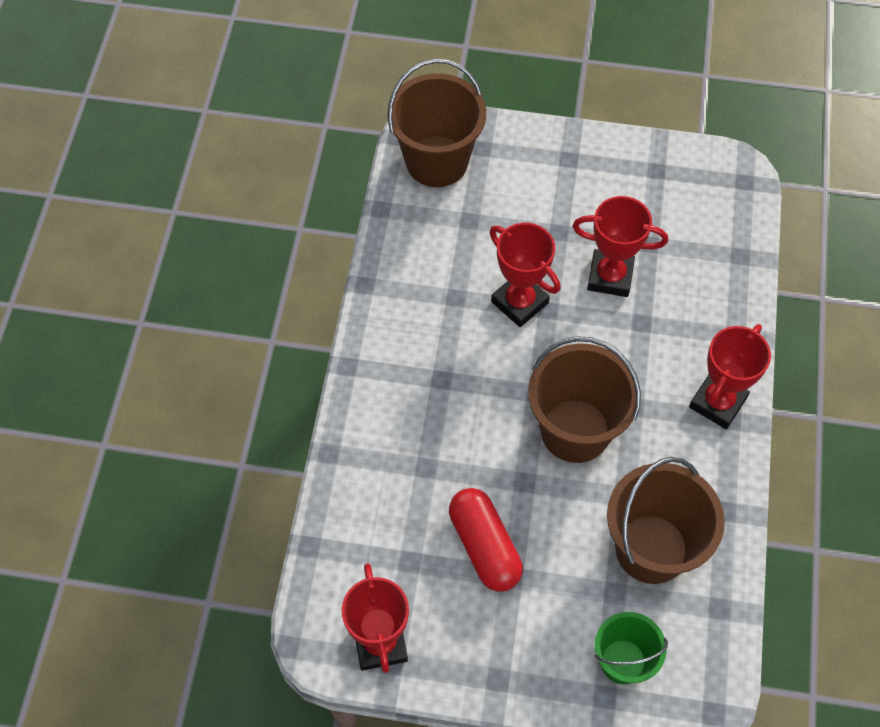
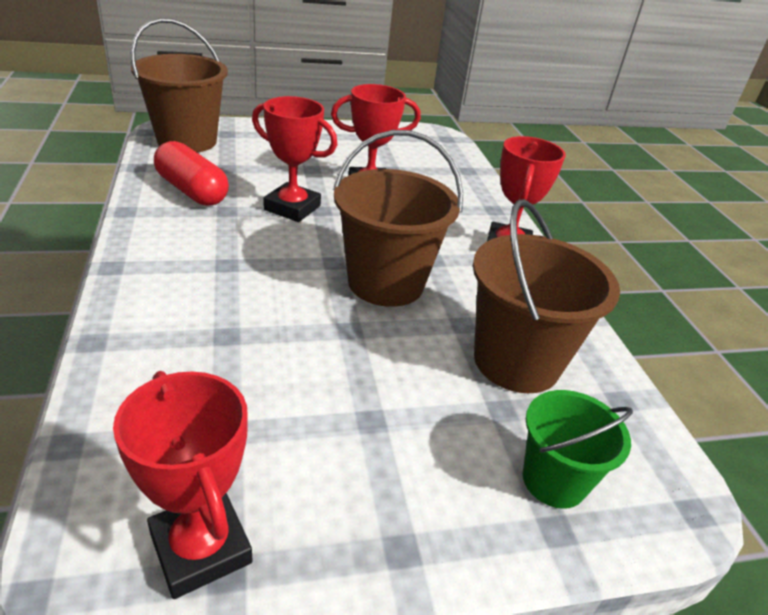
camera: 25 degrees left, 25 degrees down
red capsule [449,488,523,592] -> red capsule moved to [154,141,229,206]

